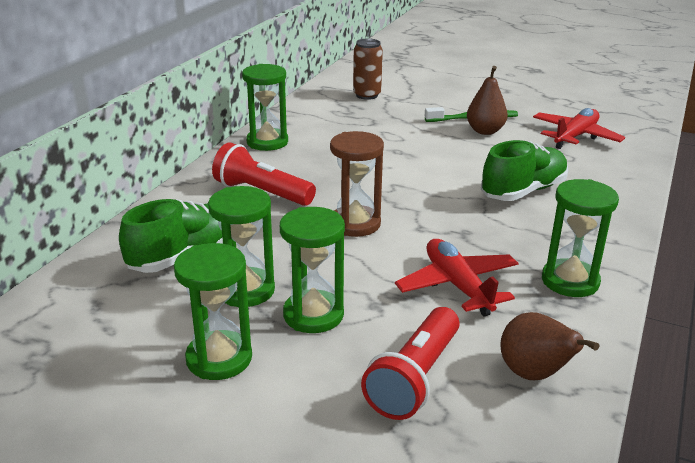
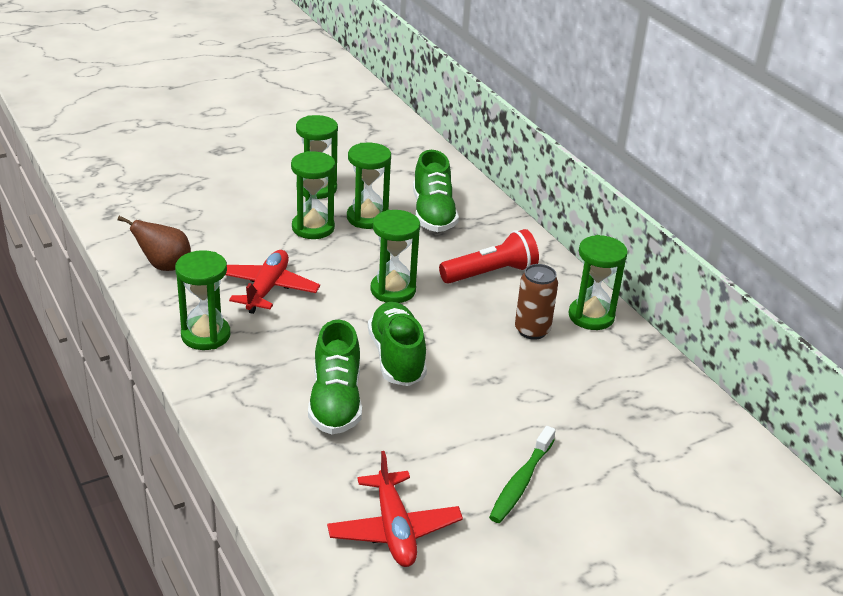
camera: 125 degrees right, 5 degrees up
brown hourglass [330,131,384,237] -> green hourglass [371,210,420,303]
brown can [353,38,383,100] -> brown can moved to [515,264,558,340]
red flashlight [361,307,459,420] -> none
red plane [395,239,519,316] -> red plane turned 90 degrees counterclockwise [225,250,320,314]
brown pear [467,66,508,135] -> none
none -> green shoe [368,302,427,386]

